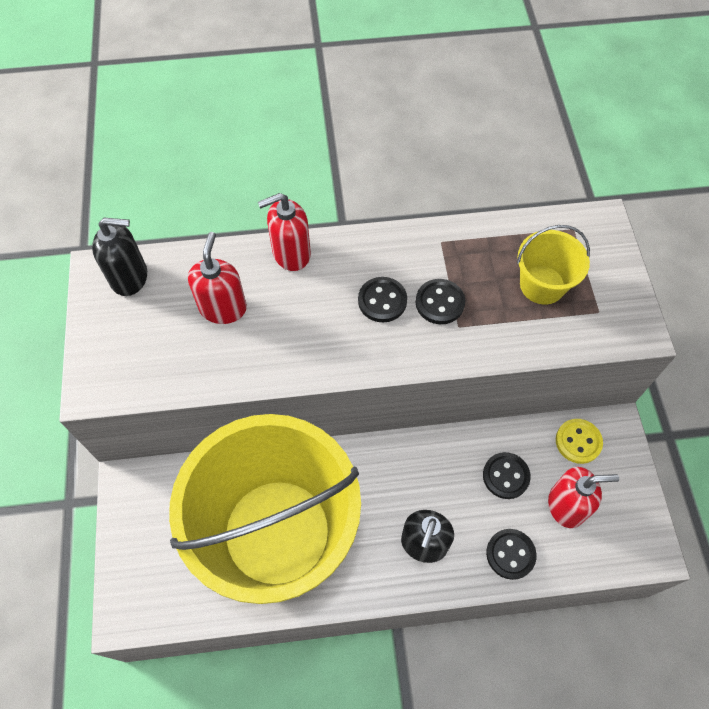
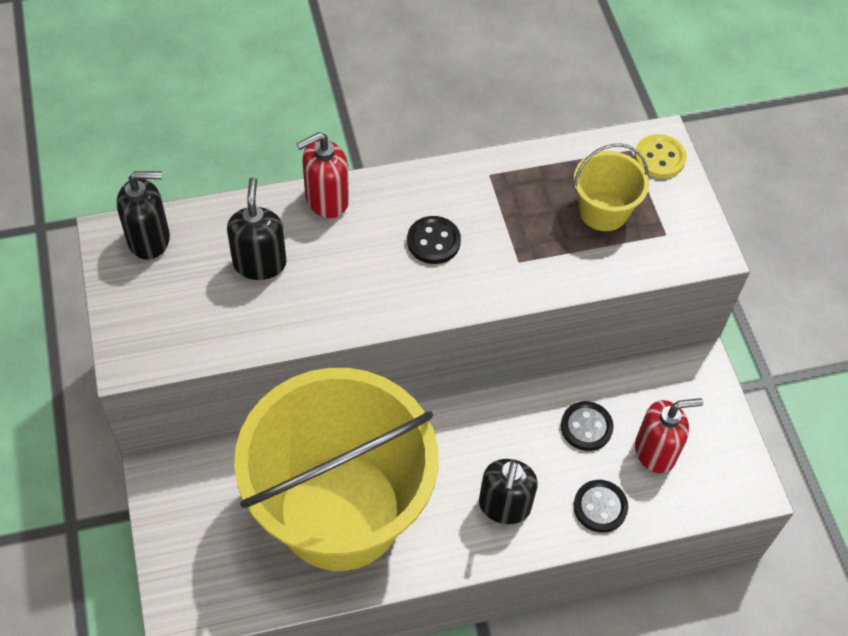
camera: 10 degrees left, 5 degrees down
red soap dispenser [188,232,247,324] -> black soap dispenser [227,177,287,280]
black button [416,279,465,324] -> none
yellow button [556,419,603,464] -> yellow button moved to [634,134,687,179]

